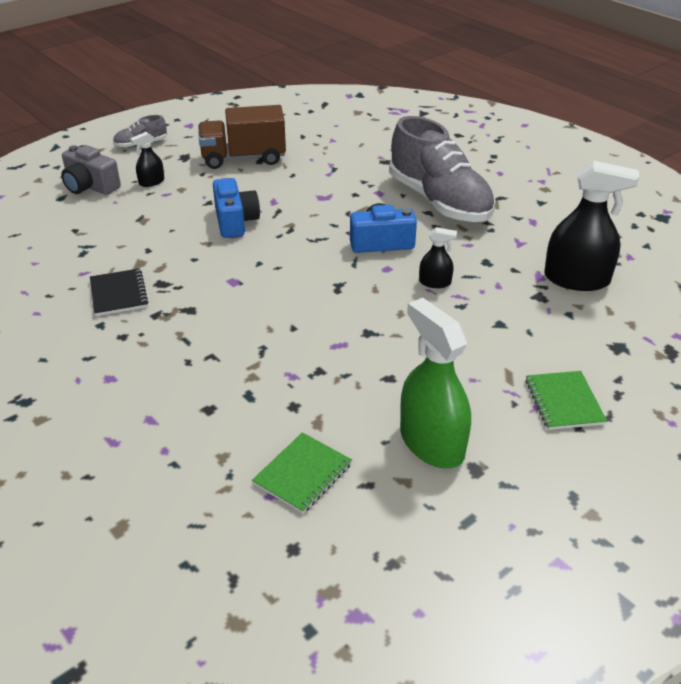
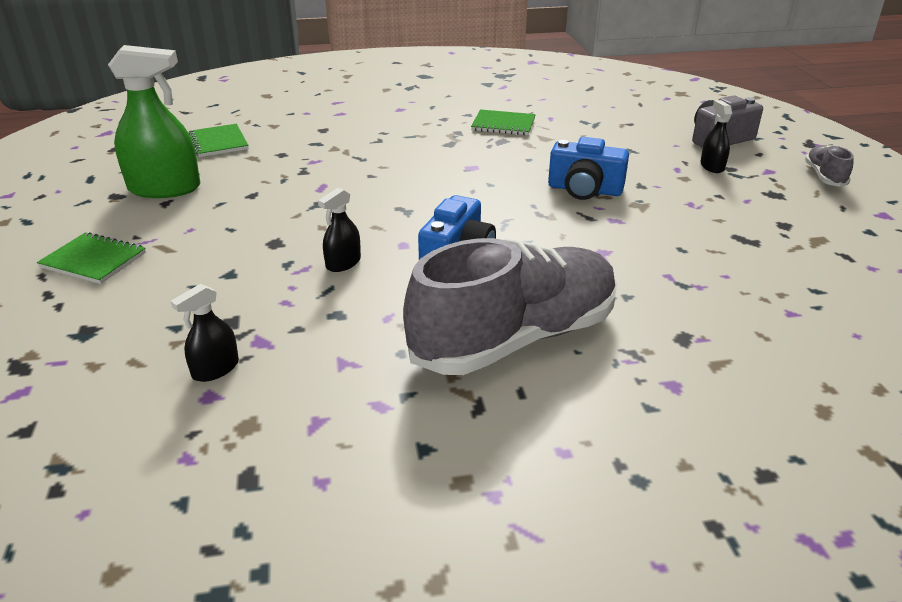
camera: 120 degrees right, 5 degrees down
black notebook [90,268,148,316] -> green notebook [471,109,536,135]
brown truck [198,105,286,169] -> none
grey shoe [389,116,496,222] -> grey shoe turned 150 degrees clockwise [403,238,617,375]
black spray bottle [544,161,639,291] -> black spray bottle [171,284,239,382], size x0.49

